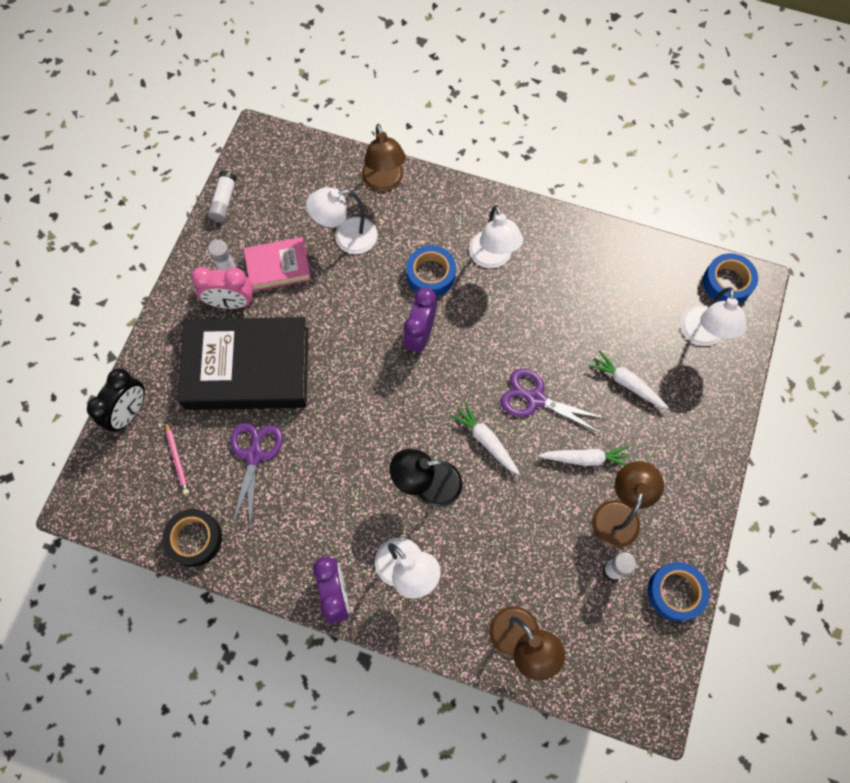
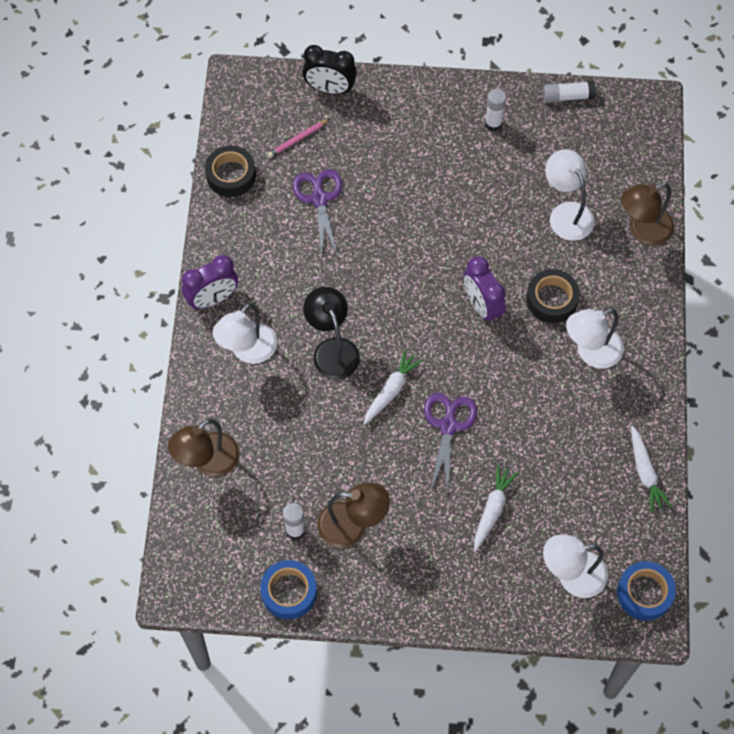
camera: 75 degrees right, 5 degrees down
black book [177,317,309,410] -> none
pink clock [191,267,254,309] -> none
purple scissors [230,422,283,526] -> purple scissors turned 90 degrees counterclockwise [292,169,342,258]
pink book [244,237,311,292] -> none
purple clock [403,288,437,354] -> purple clock turned 120 degrees counterclockwise [464,257,506,323]
blue tape [406,245,456,297] -> black tape [526,269,580,323]
white carrot [539,446,630,466] -> white carrot moved to [631,425,672,512]

